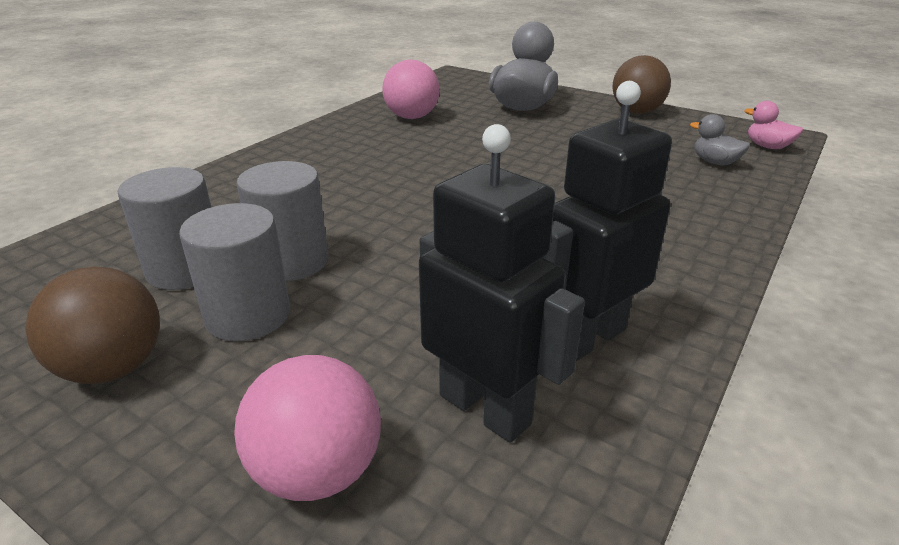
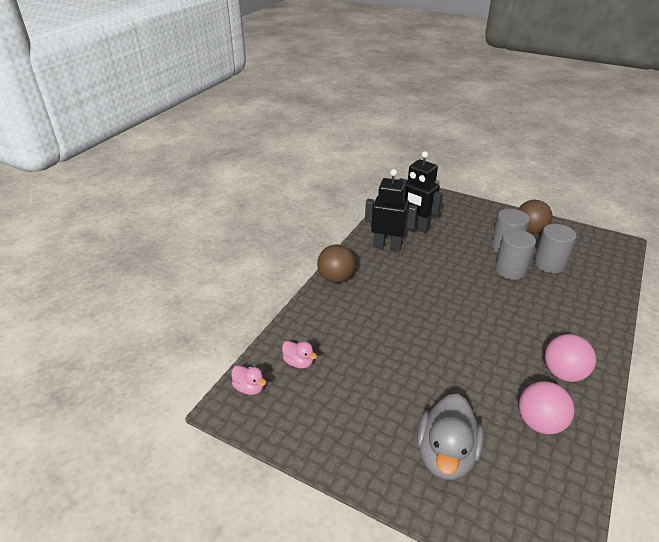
camera: 175 degrees right, 5 degrees up
pink ball [234,355,381,501] -> pink ball moved to [545,334,596,382]
black robot [542,81,672,361] -> black robot turned 120 degrees counterclockwise [365,169,417,252]
brown ball [613,55,671,114] -> brown ball moved to [317,245,356,283]
grey duck [690,114,750,165] -> pink duck [282,341,317,368]

